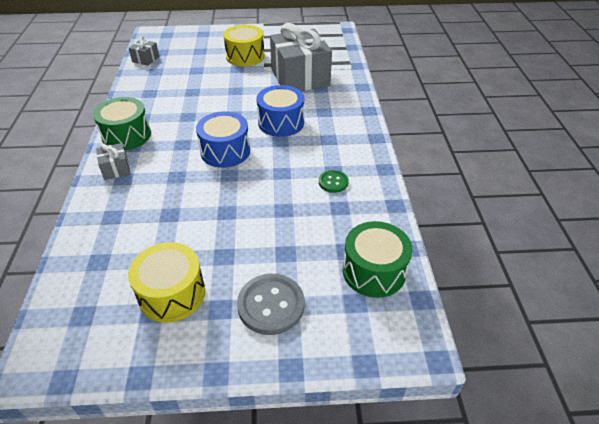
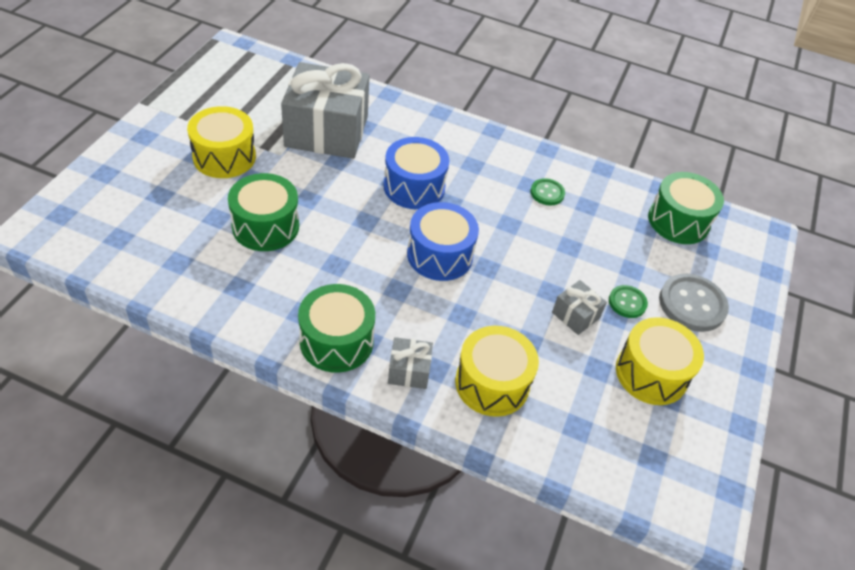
camera: 70 degrees left, 5 degrees up
grey gift [129,36,159,66] -> grey gift moved to [552,280,607,335]
none -> green drum [228,173,299,251]
none -> yellow drum [455,326,539,417]
none -> green button [609,285,648,318]

